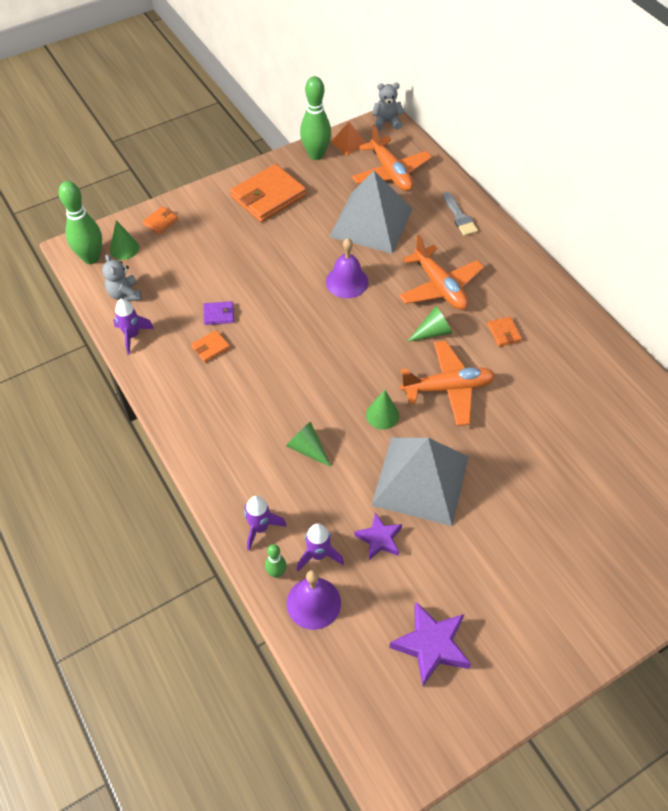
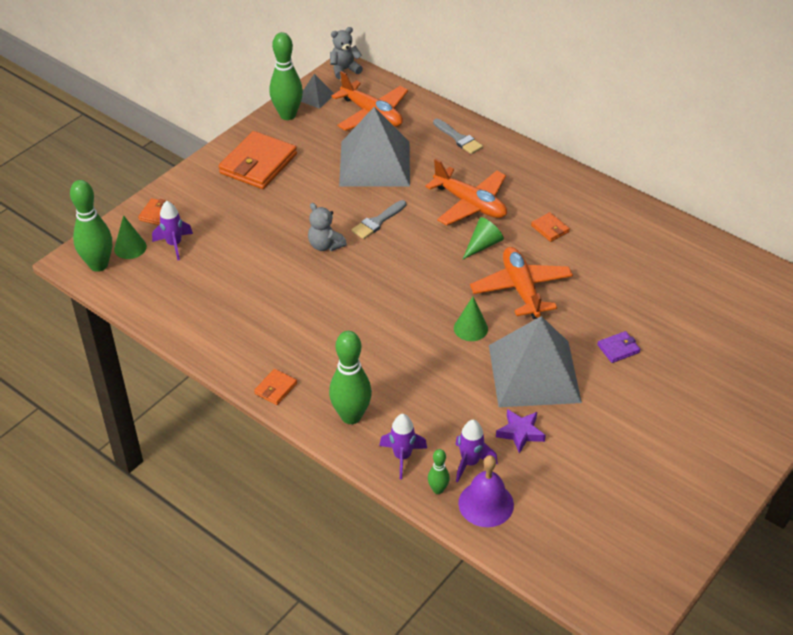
camera: 20 degrees left, 10 degrees down
grey teddy bear [102,254,142,301] -> grey teddy bear moved to [308,203,347,251]
purple rocket [113,299,154,354] -> purple rocket moved to [152,201,193,260]
orange wallet [191,330,230,363] -> orange wallet moved to [254,369,297,405]
purple wallet [203,301,234,325] -> purple wallet moved to [597,331,640,363]
green cone [286,422,331,467] -> none
purple bell [326,238,369,298] -> grey brush [351,200,406,239]
orange pyramid [331,122,366,155] -> grey pyramid [301,74,334,109]
purple star [389,602,471,686] -> none
orange plane [400,341,495,426] -> orange plane turned 75 degrees counterclockwise [470,247,573,319]
none -> green bowling pin [329,331,372,424]

